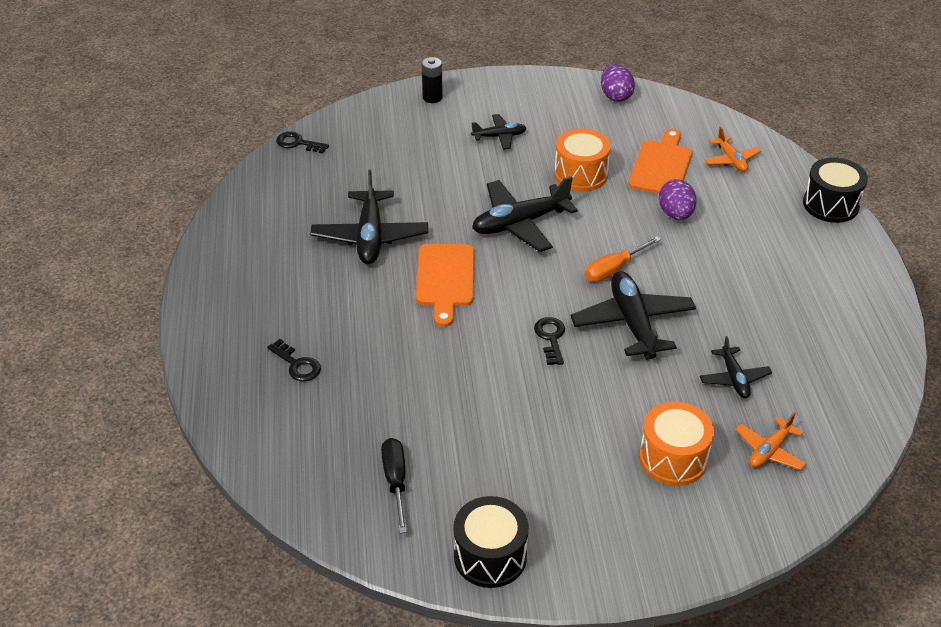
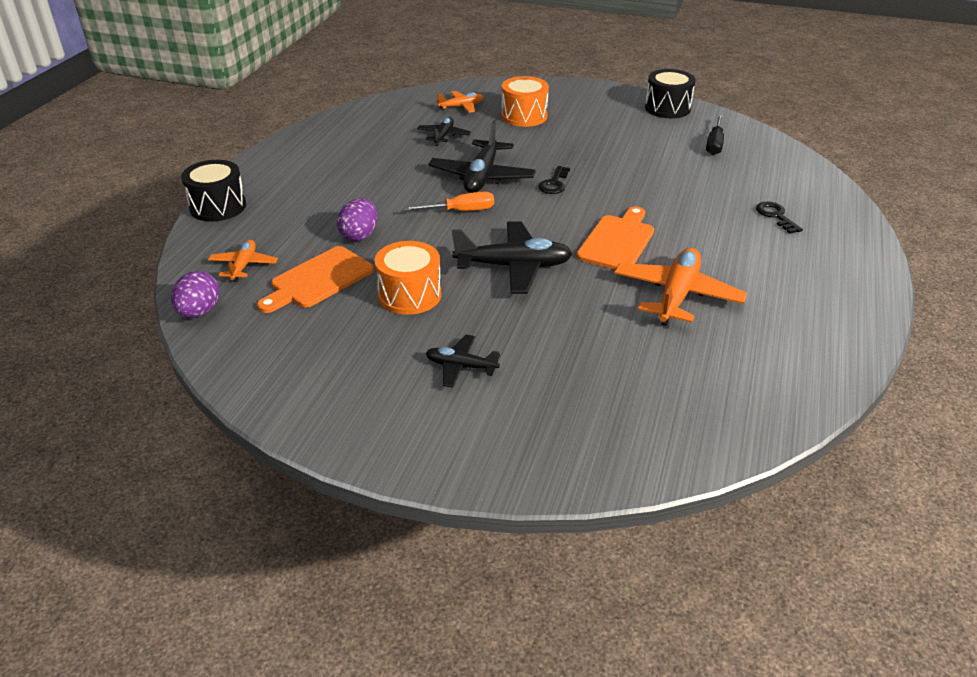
camera: 155 degrees left, 5 degrees down
black key [276,131,329,154] -> none
black plane [311,170,428,264] -> orange plane [614,248,747,326]
black battery [422,57,443,103] -> none
purple egg [601,64,635,102] -> purple egg moved to [171,271,220,318]

